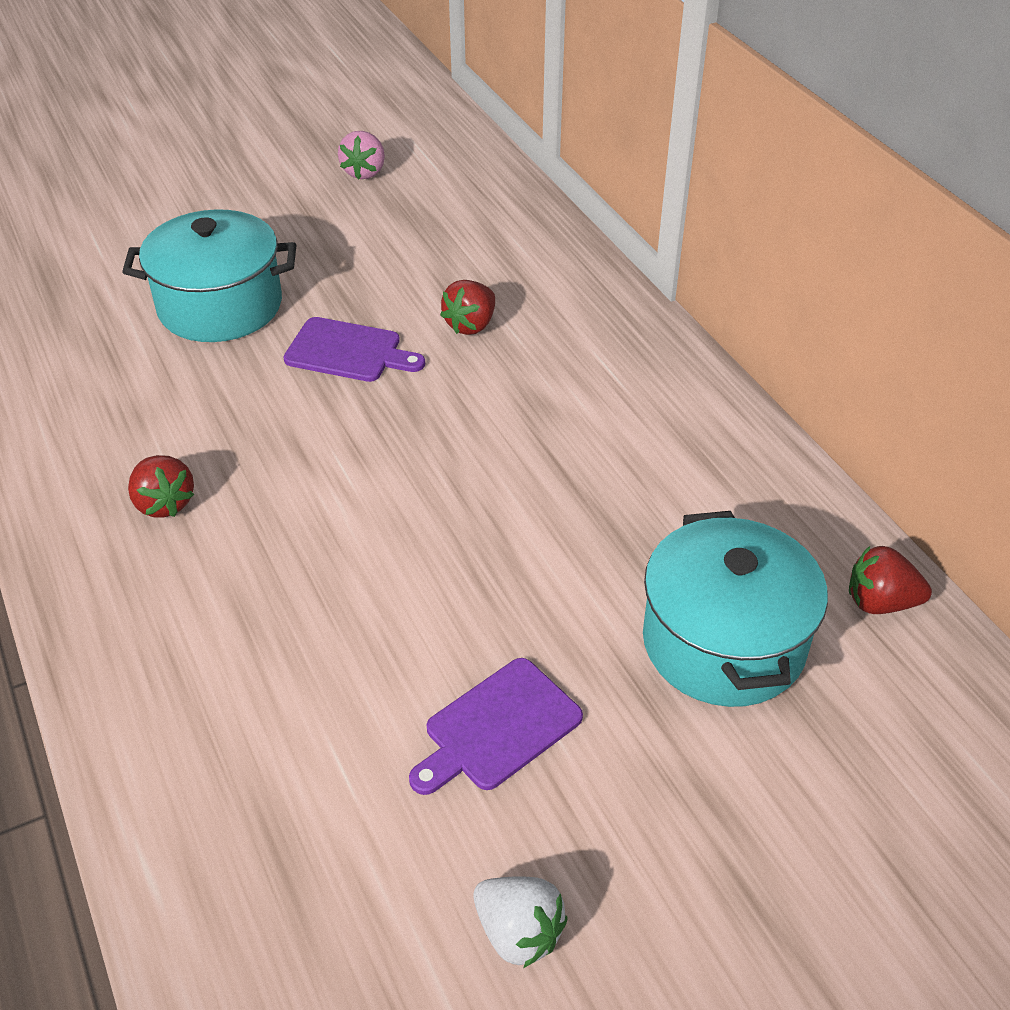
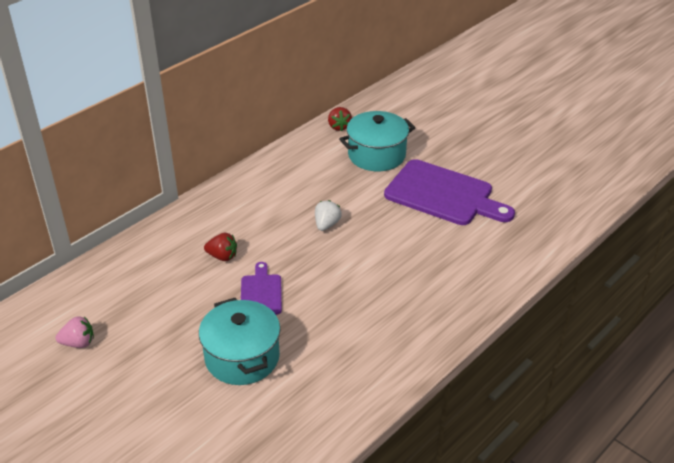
camera: 110 degrees left, 5 degrees down
red strawberry [128,455,194,518] -> none
purple cutting board [409,658,583,795] -> purple cutting board [384,159,515,225], size x1.95
white strawberry [473,876,568,968] -> white strawberry moved to [315,200,342,231]

